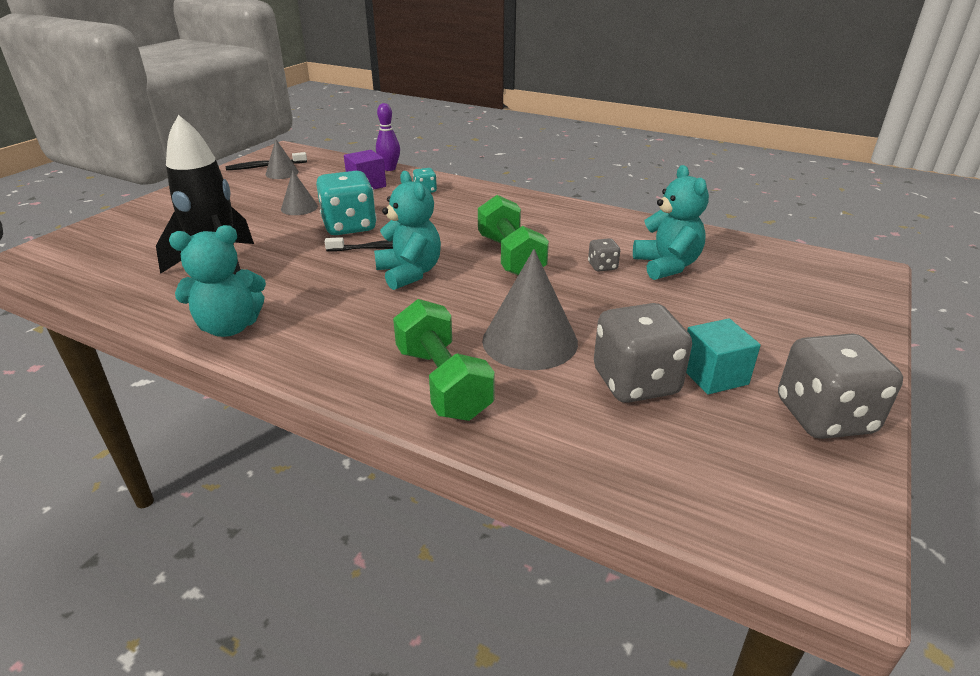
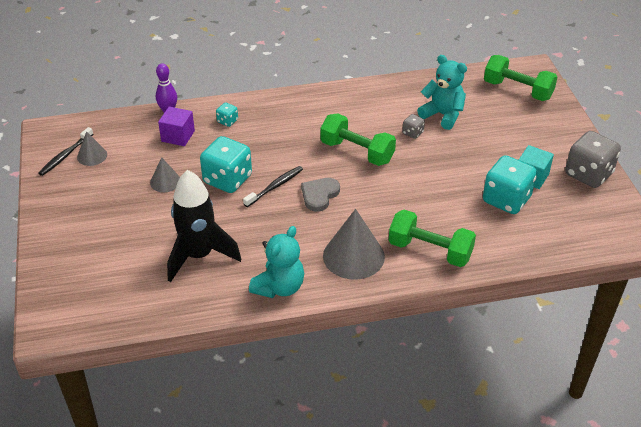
camera: 40 degrees left, 10 degrees up
turquoise teddy bear [374,171,441,290] -> grey heart [301,178,340,212]
grey cone [482,249,578,370] -> grey cone moved to [323,209,385,280]
grey dice [594,303,692,403] -> turquoise dice [483,156,537,214]
none -> green dumbbell [484,55,557,101]

